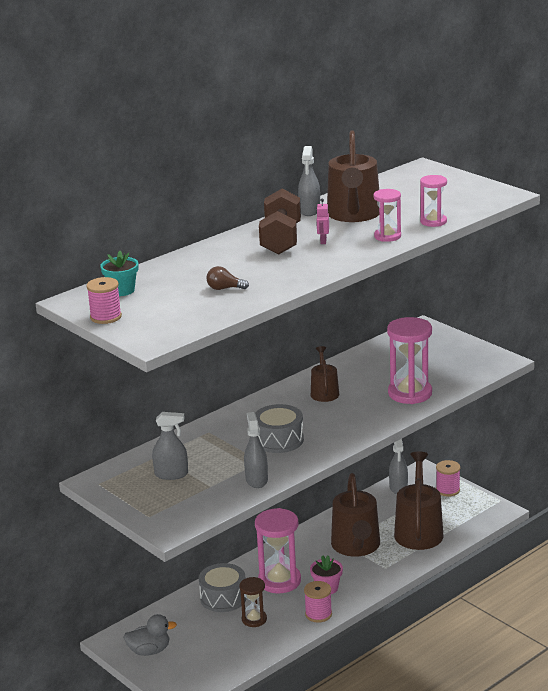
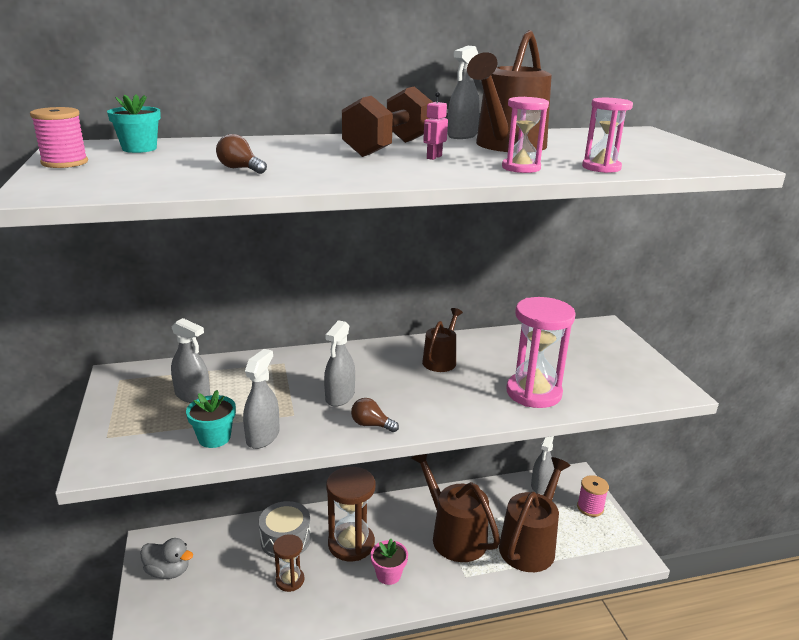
camera: 25 degrees right, 0 degrees up
grey drum [255,404,304,453] -> grey spray bottle [324,320,355,407]
pink hourglass [255,508,301,593] -> brown hourglass [326,467,375,561]
pink spool [304,581,332,623] -> none
brown watering can [331,473,380,557] -> brown watering can turned 120 degrees clockwise [411,454,500,562]
none -> turquoise flower pot [186,390,236,448]
none -> brown light bulb [351,398,399,432]

